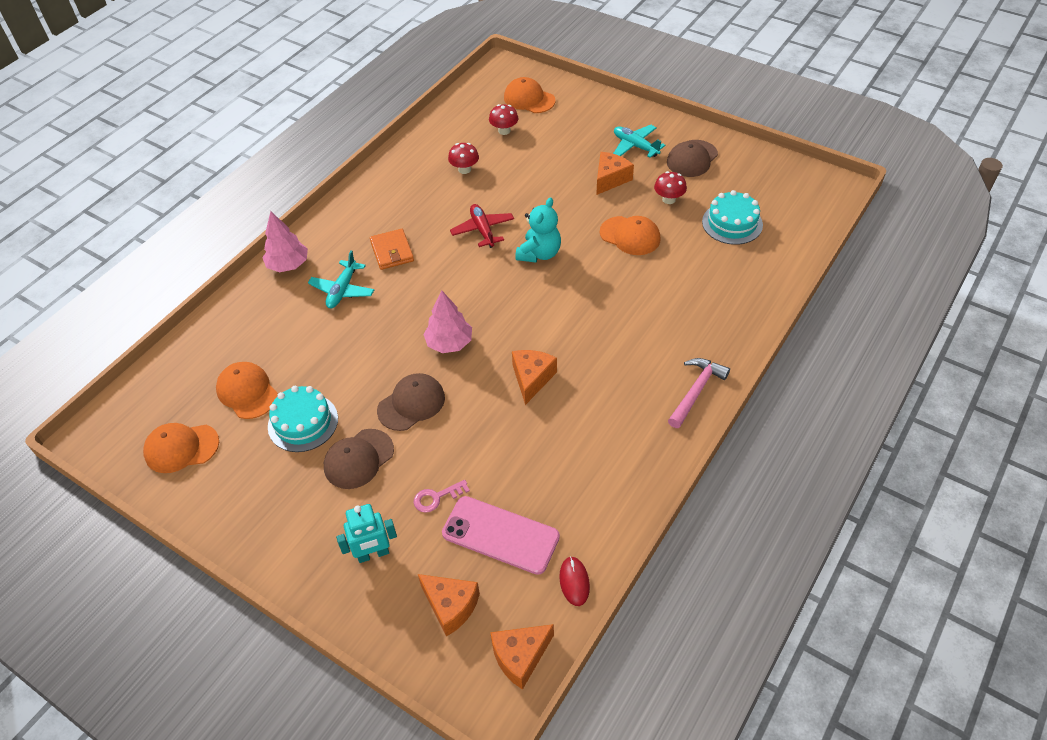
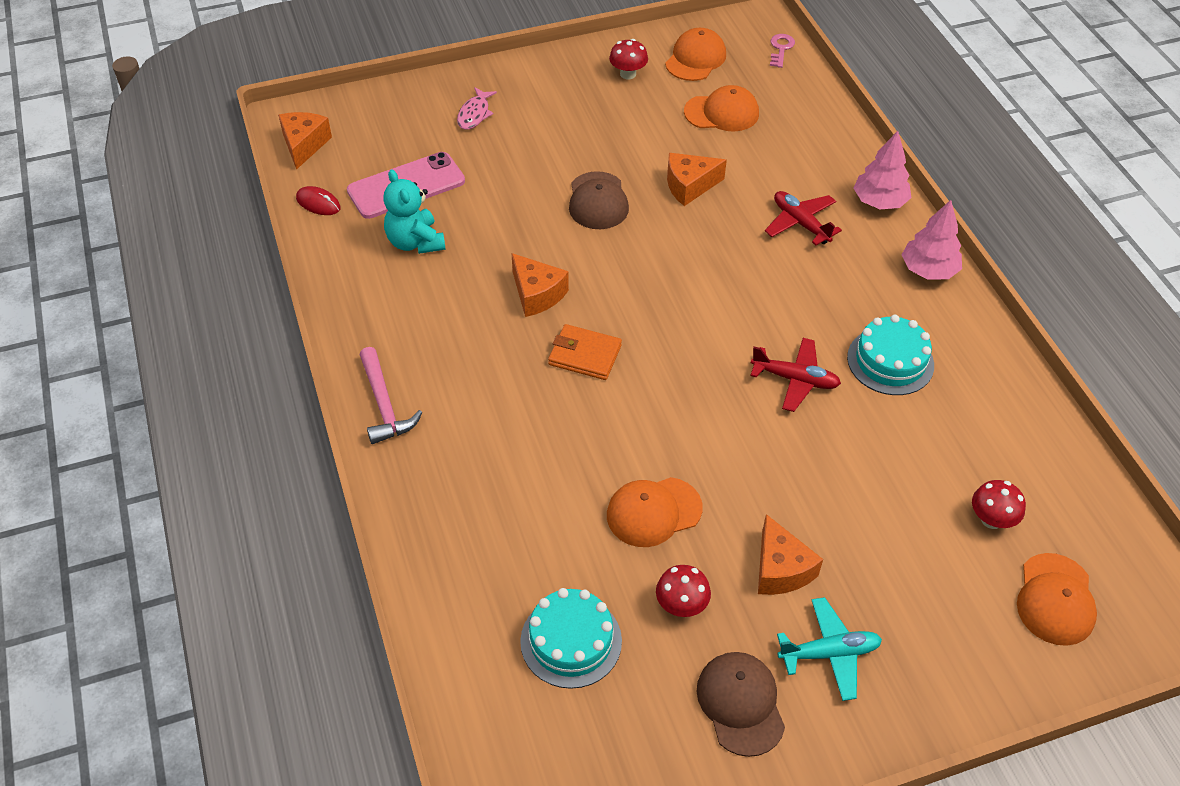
camera: 125 degrees right, 0 degrees up
turquoise cake [268,386,338,452] -> turquoise cake moved to [847,315,934,395]
turquoise plane [308,250,374,308] -> red plane [765,191,842,246]
brown cap [324,429,394,489] -> none
turquoise robot [336,504,397,563] -> pink fish [457,87,497,130]
orange wallet [370,229,414,270] -> orange wallet moved to [548,324,622,380]
pink key [414,480,470,513] -> pink key moved to [770,34,795,68]
orange cheese [418,574,480,637] -> orange cheese moved to [667,153,727,206]
pink tree [423,290,472,353] -> pink tree moved to [902,200,962,280]
red mushroom [448,143,479,174] -> red mushroom moved to [609,39,648,79]
orange cap [504,77,556,113] -> orange cap turned 120 degrees clockwise [1017,553,1097,646]
turquoise teddy bear [515,197,561,262] -> turquoise teddy bear moved to [383,169,446,254]

